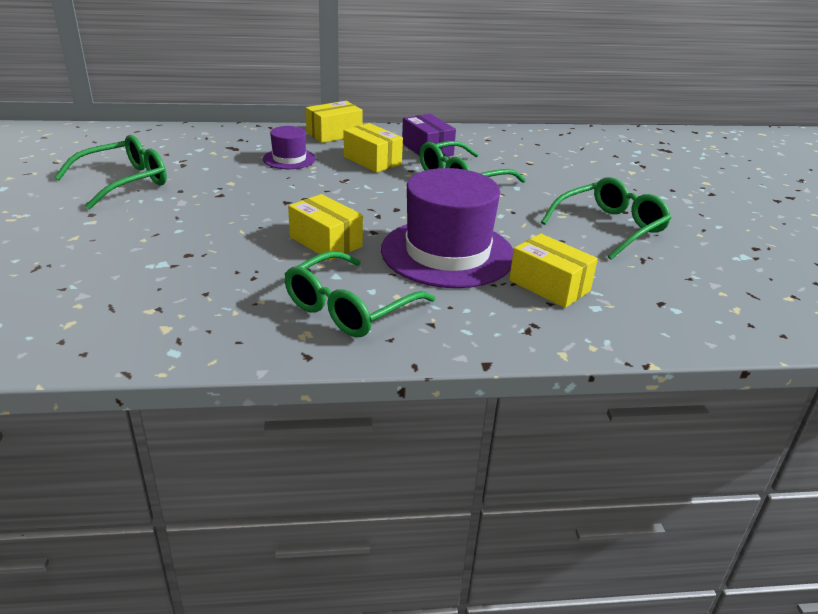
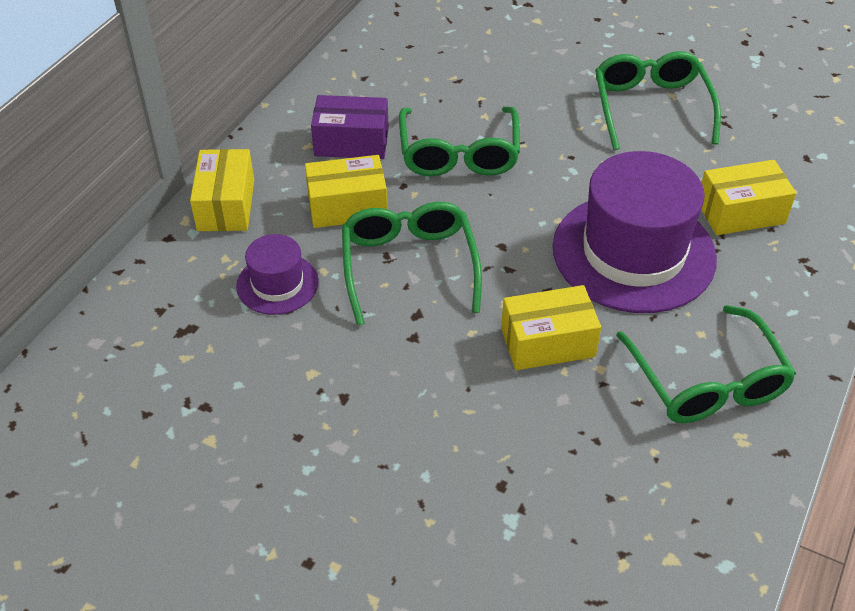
camera: 55 degrees left, 15 degrees up
green glasses [54,135,167,210] -> green glasses moved to [342,202,482,326]

